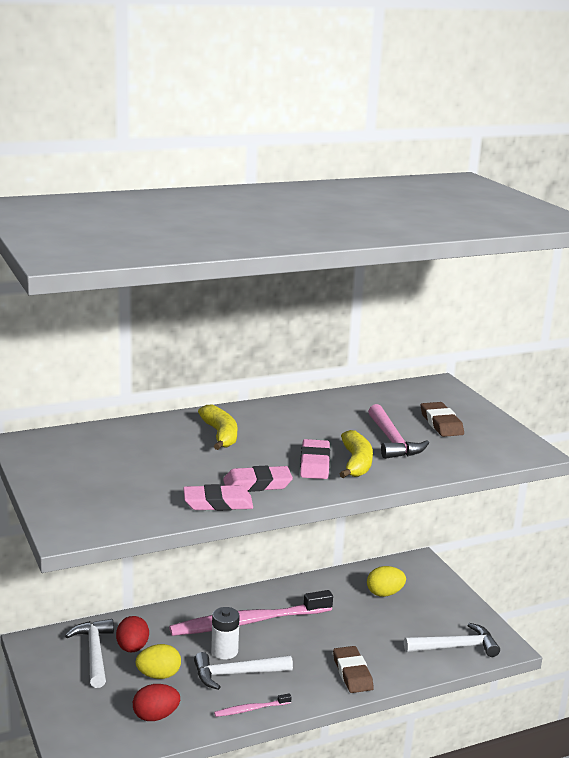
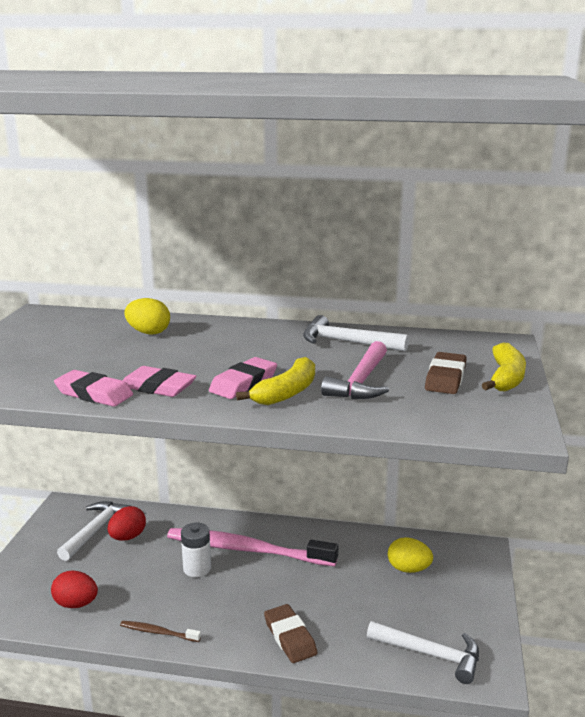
camera: 35 degrees right, 0 degrees up
yellow egg [136,644,181,679] -> yellow egg moved to [125,298,170,334]
white hammer [194,652,293,690] -> white hammer moved to [303,315,409,352]
yellow banana [198,405,237,450] -> yellow banana moved to [482,343,526,391]
pink toothbrush [214,693,292,717] -> brown toothbrush [120,621,201,642]
brown eraser [333,646,374,693] -> brown eraser turned 45 degrees counterclockwise [264,604,318,663]

